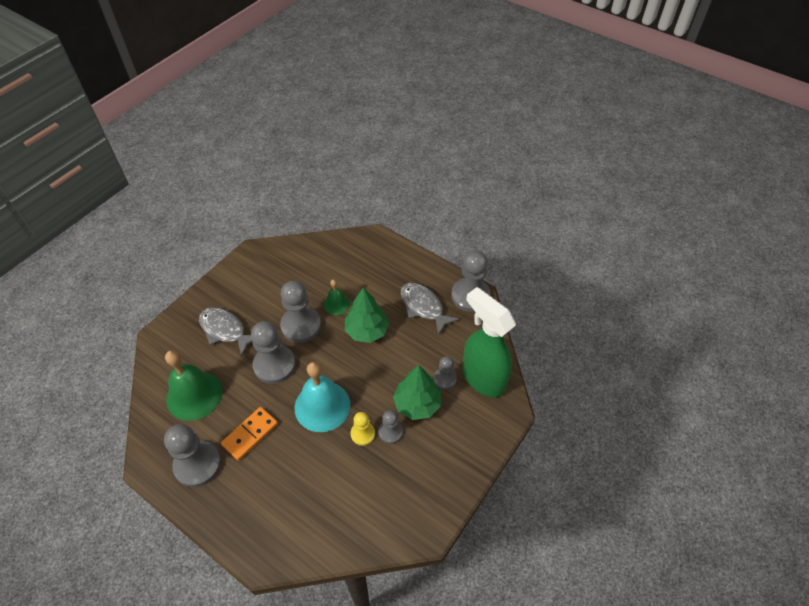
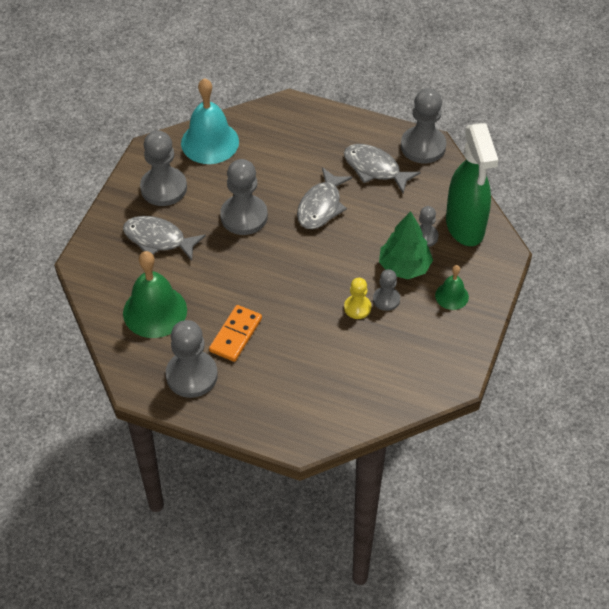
camera: 15 degrees left, 0 degrees up
grey pawn [251,321,296,384] -> grey pawn moved to [140,130,187,206]
turquoise bell [294,362,351,432] -> turquoise bell moved to [181,78,239,164]
green bell [324,279,350,315] -> green bell moved to [435,265,469,310]
green tree [345,287,389,343] -> grey fish [297,167,352,229]
green spray bottle [462,287,516,397] -> green spray bottle turned 135 degrees counterclockwise [446,123,498,246]

